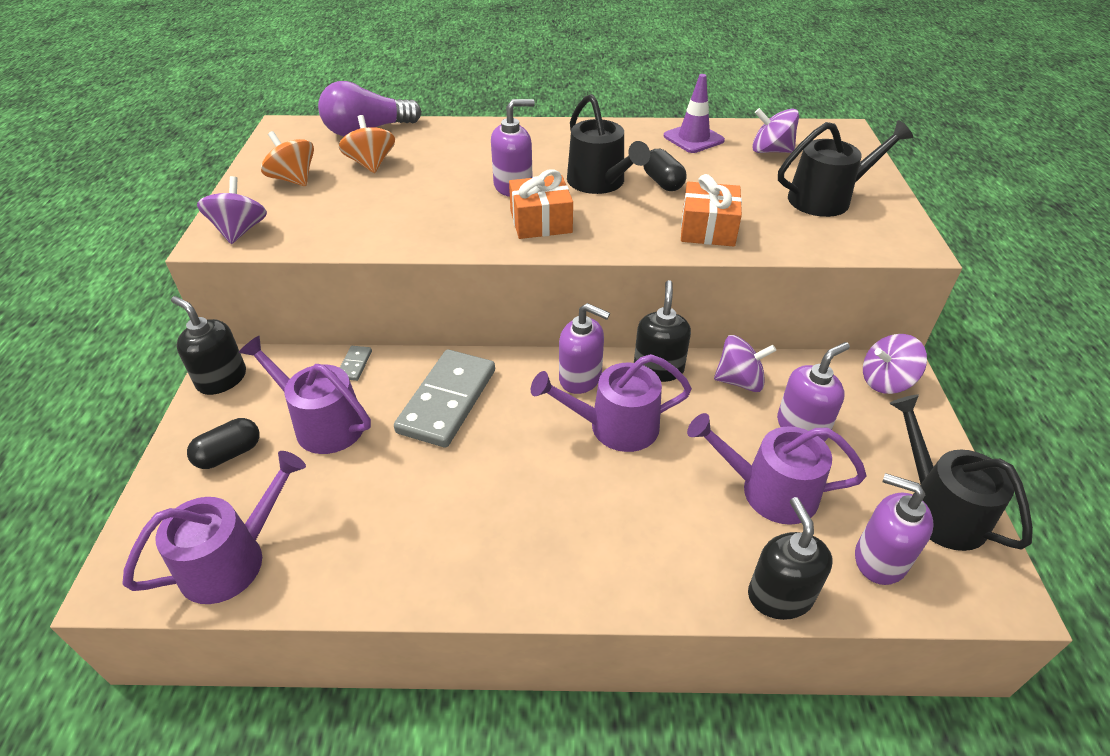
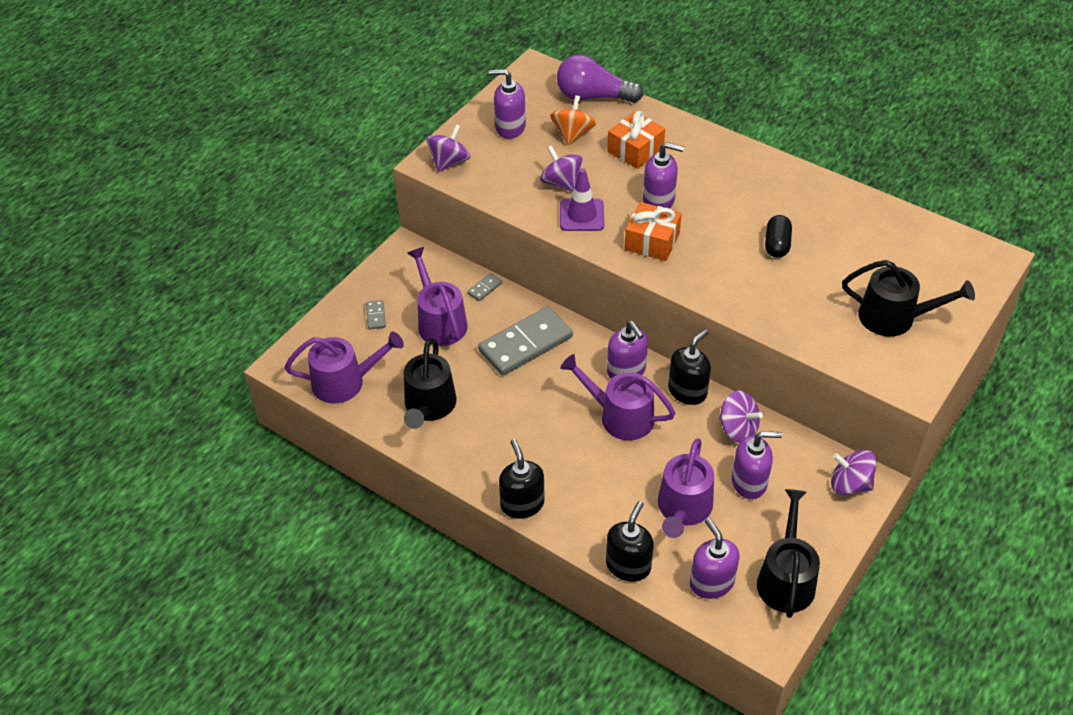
camera: 35 degrees right, 5 degrees up
black soap dispenser [171,296,246,395] -> black soap dispenser moved to [499,439,545,519]
black capsule [187,418,260,469] -> grey domino [366,300,386,330]
orange spinning top [261,131,314,186] -> purple soap dispenser [489,69,526,139]
black watering can [567,94,650,194] -> black watering can moved to [404,338,457,429]
purple traffic cone [664,74,725,153] -> purple traffic cone moved to [560,168,604,231]
orange gift [681,174,742,247] -> orange gift moved to [607,111,665,169]
purple watering can [687,413,867,525] -> purple watering can turned 120 degrees counterclockwise [658,438,714,538]
purple spinning top [752,108,799,153] -> purple spinning top moved to [540,145,583,192]

